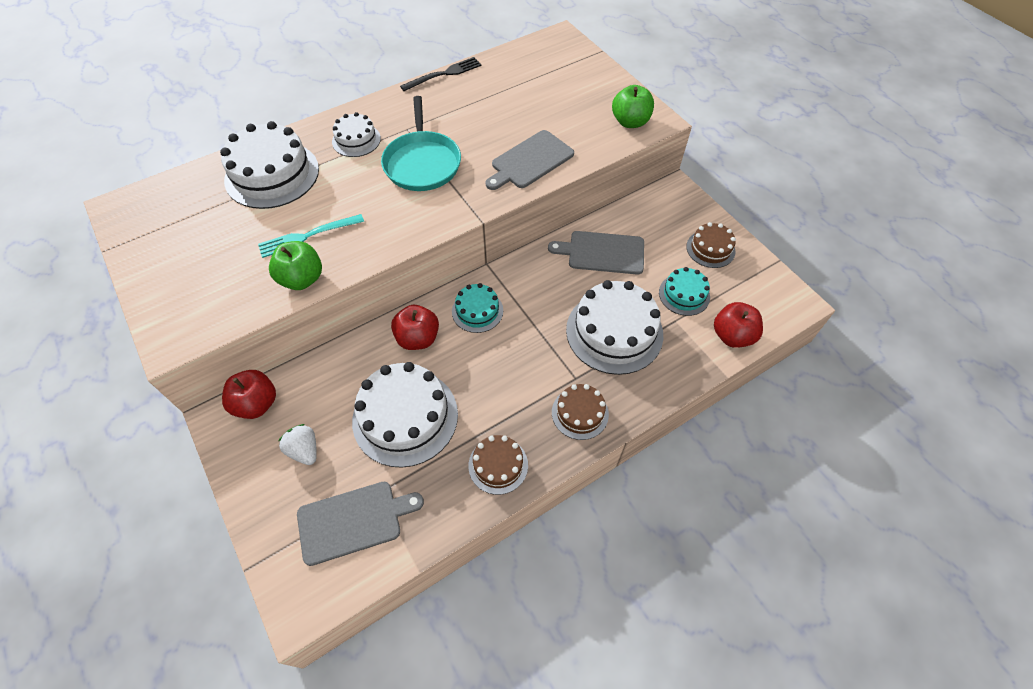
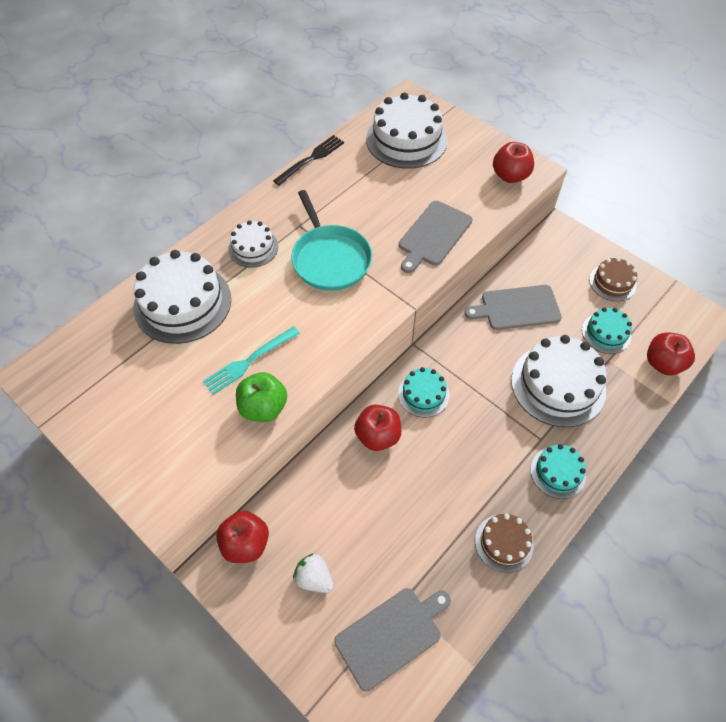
camera: 15 degrees left, 0 degrees up
white cake [352,362,458,468] -> white cake moved to [366,92,448,169]
brown cake [552,384,609,440] -> turquoise cake [530,444,586,499]
green apple [612,85,654,128] -> red apple [493,142,534,183]

